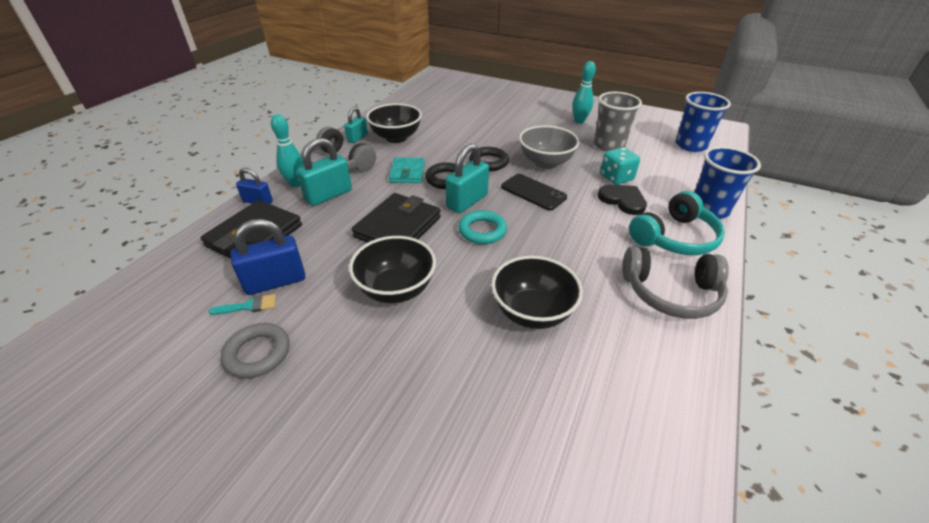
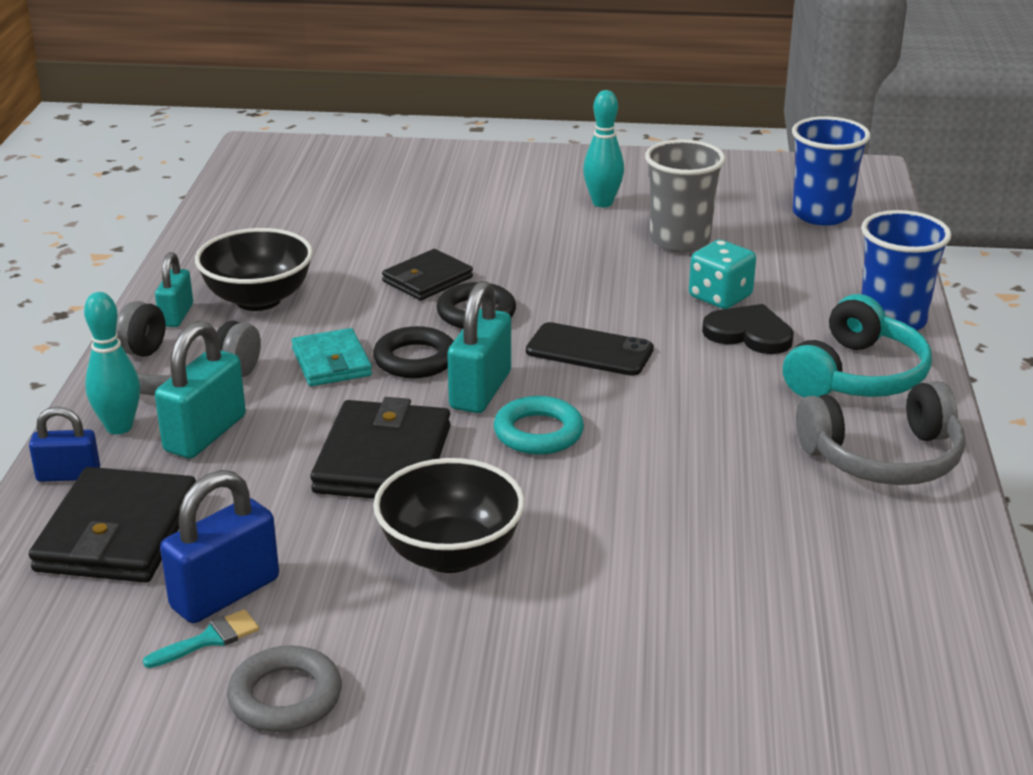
camera: 20 degrees left, 10 degrees down
black bowl [491,256,583,329] -> none
grey bowl [519,125,580,169] -> none
none -> black wallet [382,249,473,300]

